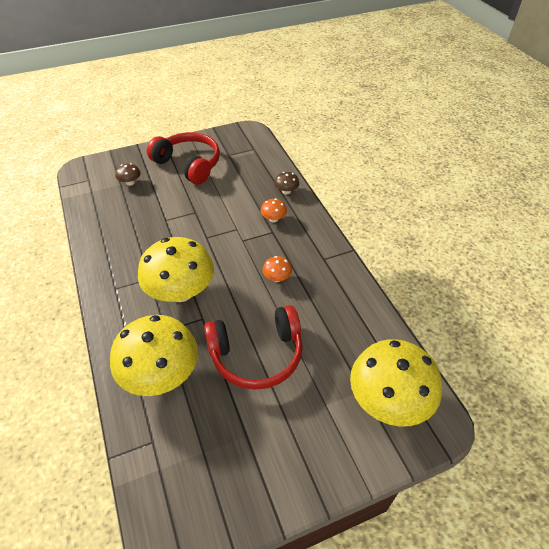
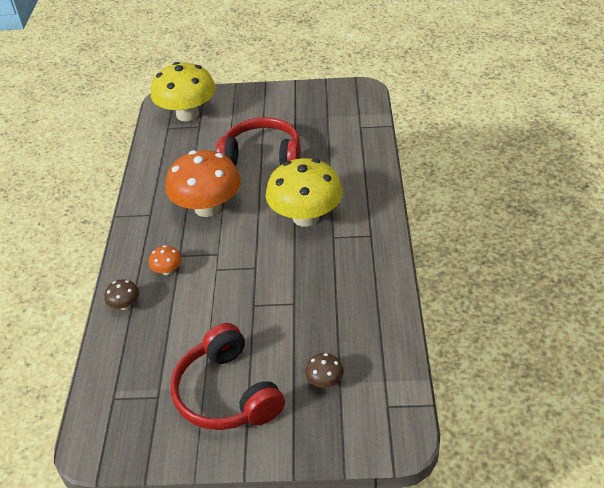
camera: 155 degrees left, 5 degrees down
yellow mushroom [110,315,198,396] -> none
orange mushroom [263,256,292,282] -> orange mushroom [165,150,241,217], size x2.41

